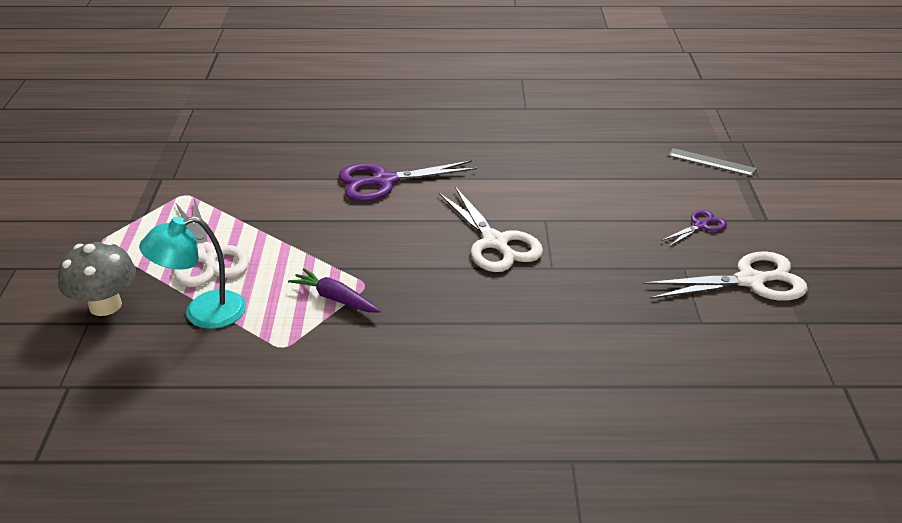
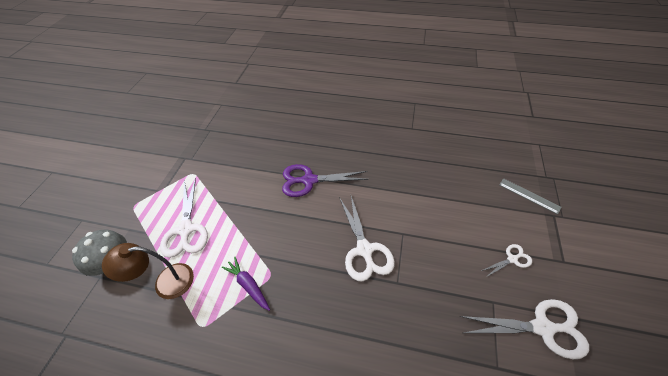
camera: 15 degrees right, 15 degrees up
turquoise lamp [139,216,246,329] -> brown lamp [102,243,194,299]
purple scissors [661,210,727,246] -> white scissors [481,244,532,277]

